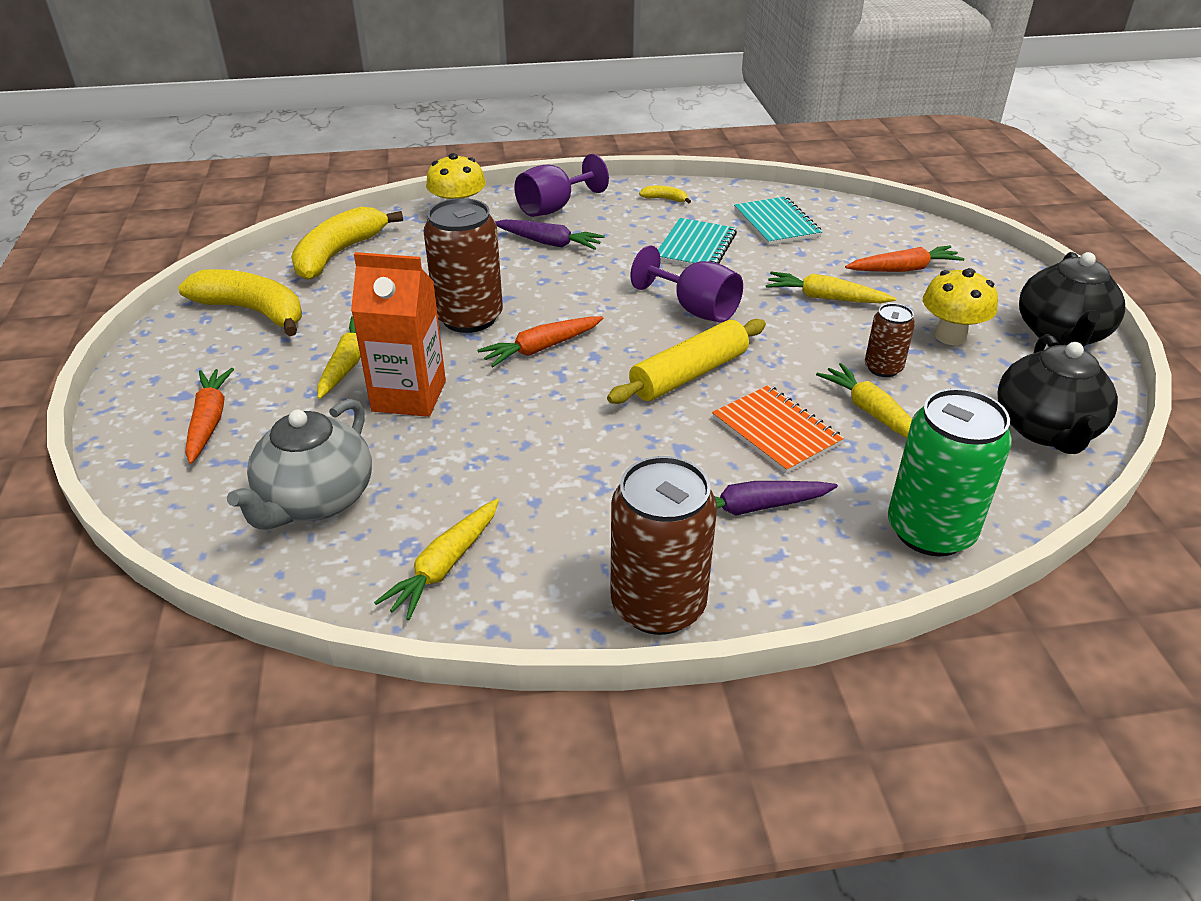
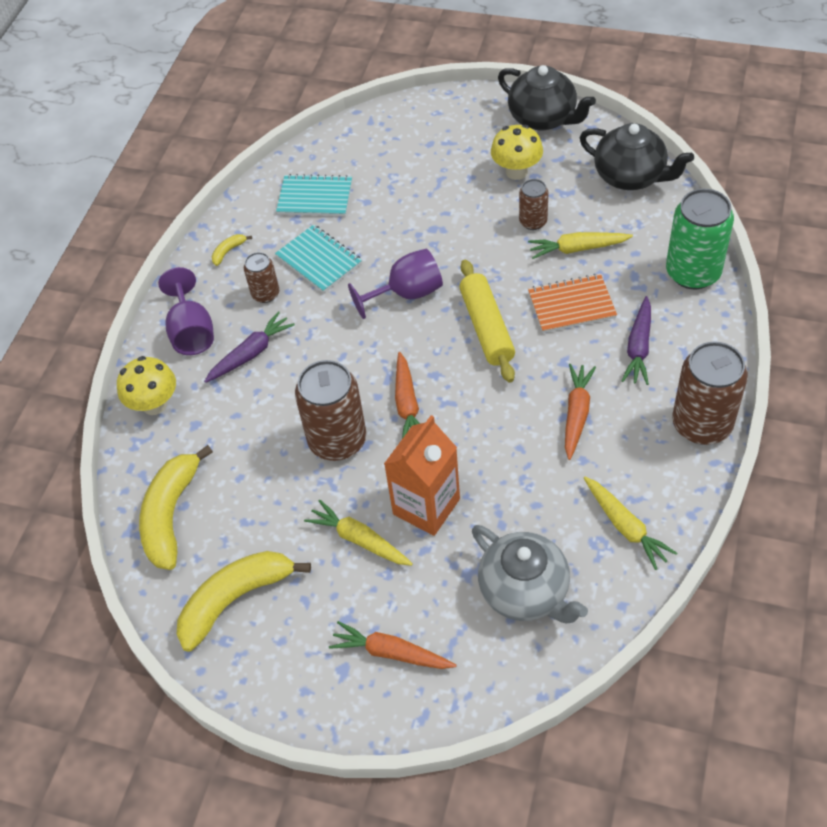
camera: 60 degrees left, 15 degrees up
yellow banana [291,207,403,280] -> yellow banana turned 45 degrees clockwise [139,445,213,570]
yellow carrot [766,272,896,303] -> none
orange carrot [845,246,964,272] -> orange carrot moved to [565,364,596,460]
none -> brown can [244,252,279,303]

